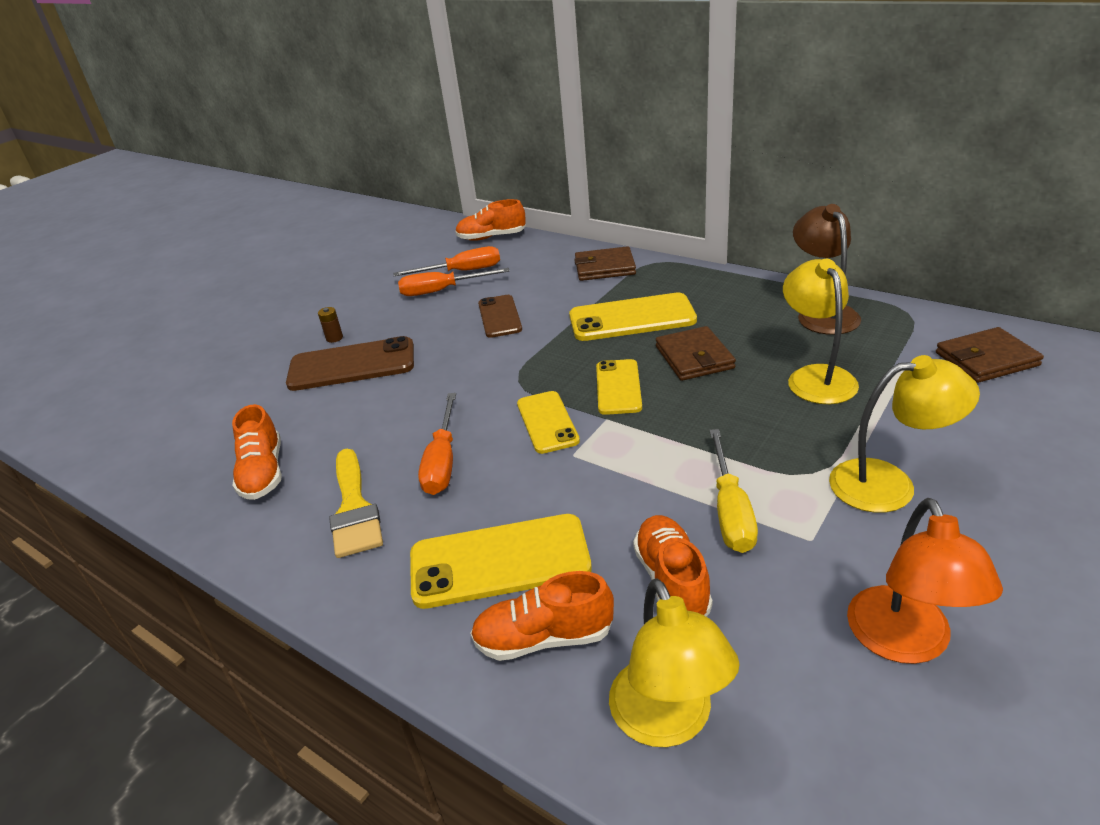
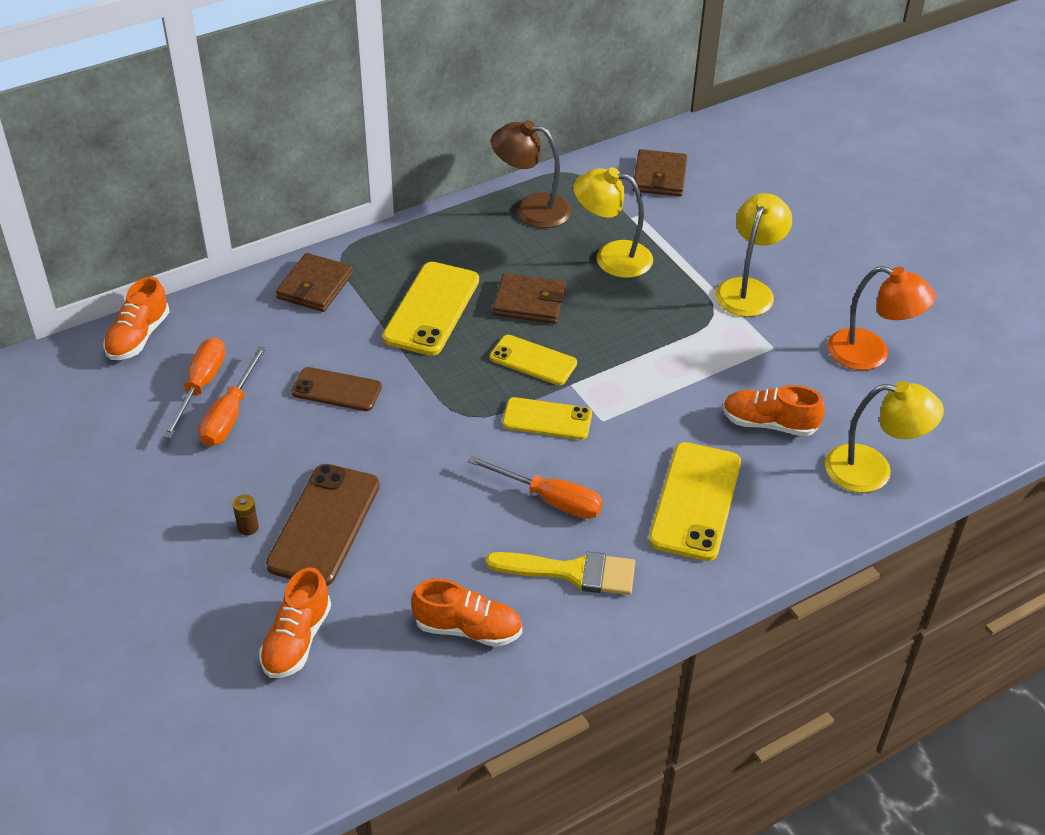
camera: 70 degrees left, 10 degrees up
orange shoe [470,571,614,661] -> orange shoe moved to [259,567,331,678]
yellow screwdriver [709,429,758,553] -> none

